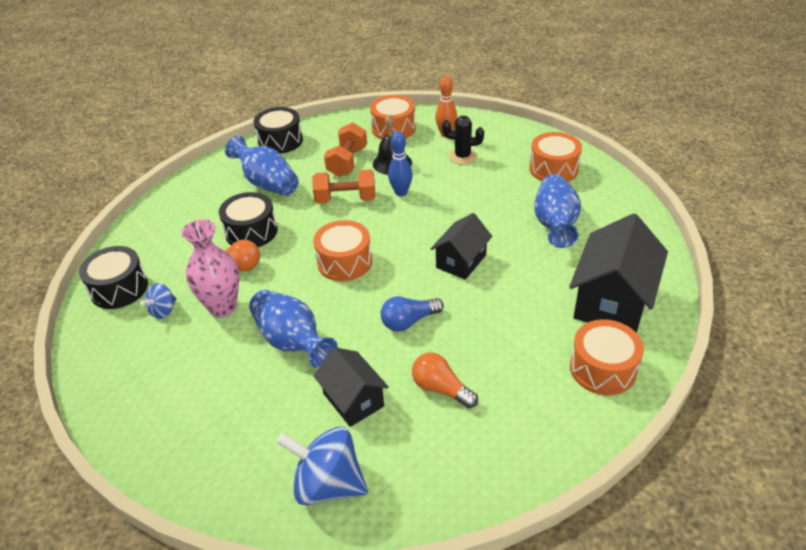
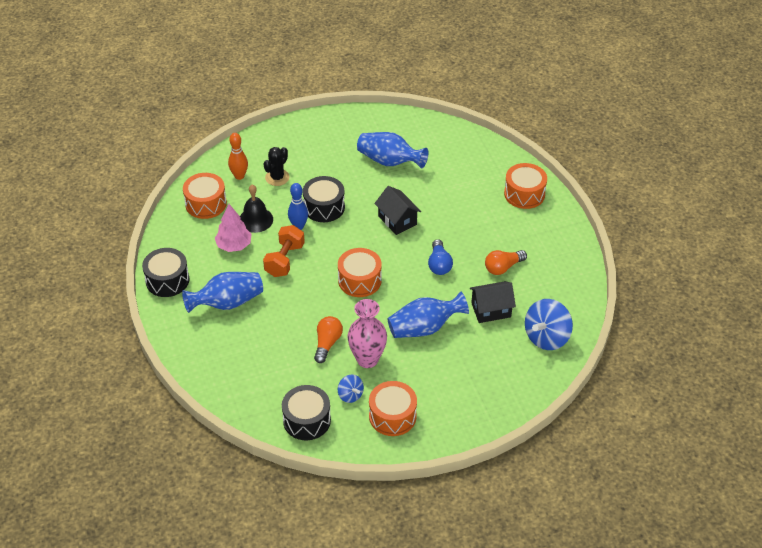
camera: 70 degrees left, 5 degrees up
black drum [219,192,277,247] -> black drum moved to [303,176,345,222]
orange dumbbell [324,122,367,177] -> pink tree [215,204,251,252]
orange drum [529,132,582,182] -> orange drum moved to [369,381,417,436]
black house [569,213,668,333] -> none

